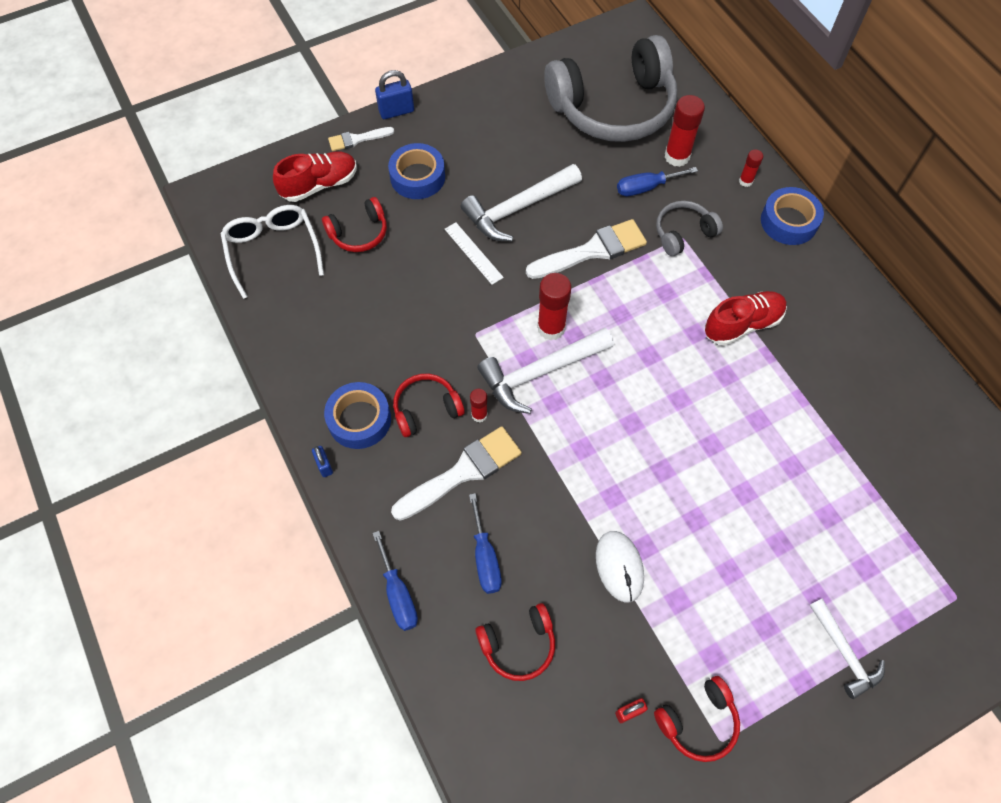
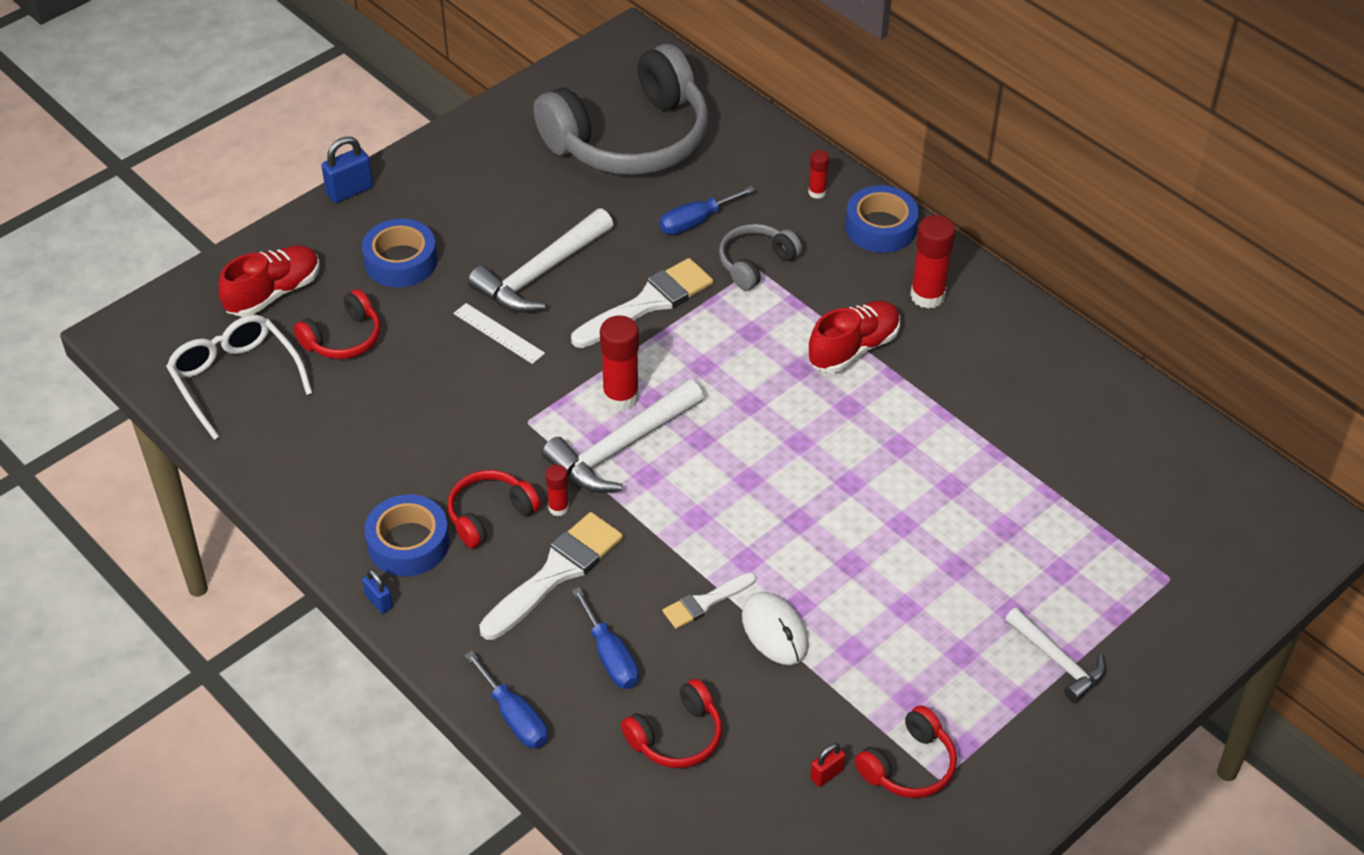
camera: 15 degrees left, 15 degrees down
white brush [328,127,394,151] -> white brush moved to [663,572,756,629]
red glue stick [665,95,705,167] -> red glue stick moved to [910,215,956,309]

